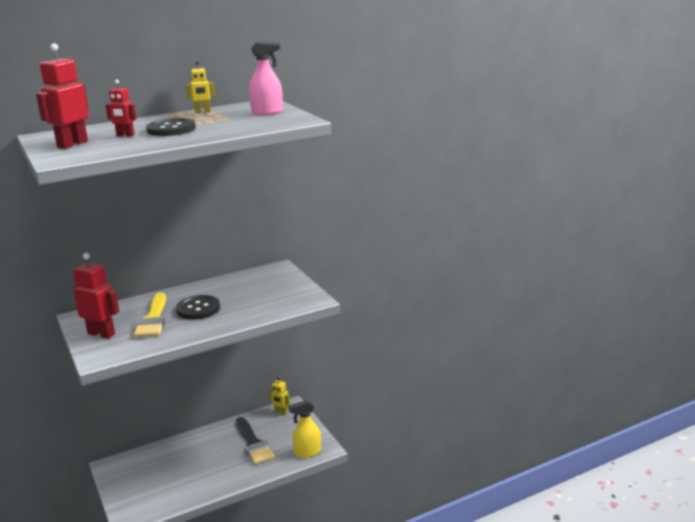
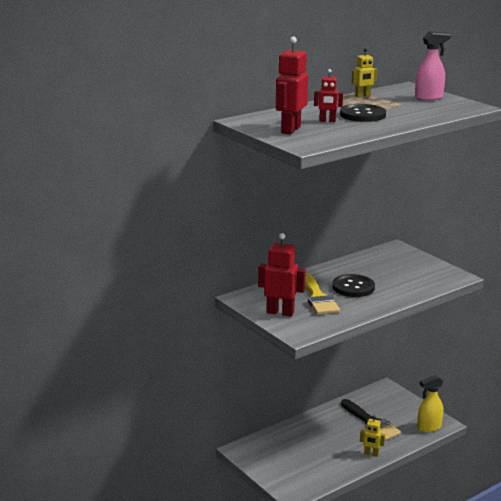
camera: 10 degrees left, 0 degrees up
yellow robot [269,377,290,415] -> yellow robot moved to [360,415,385,457]

